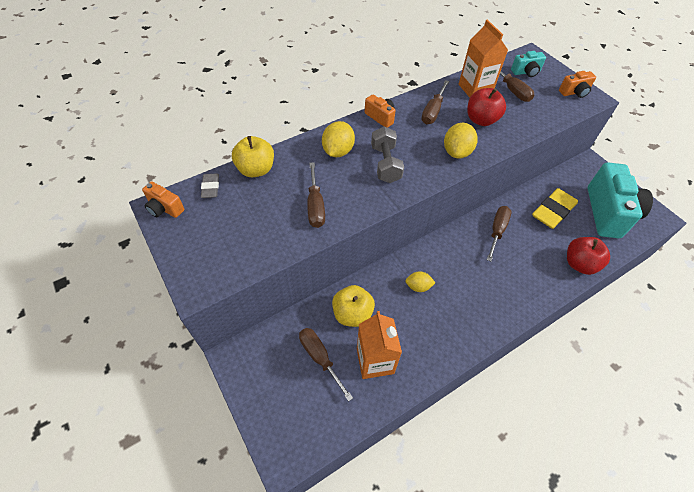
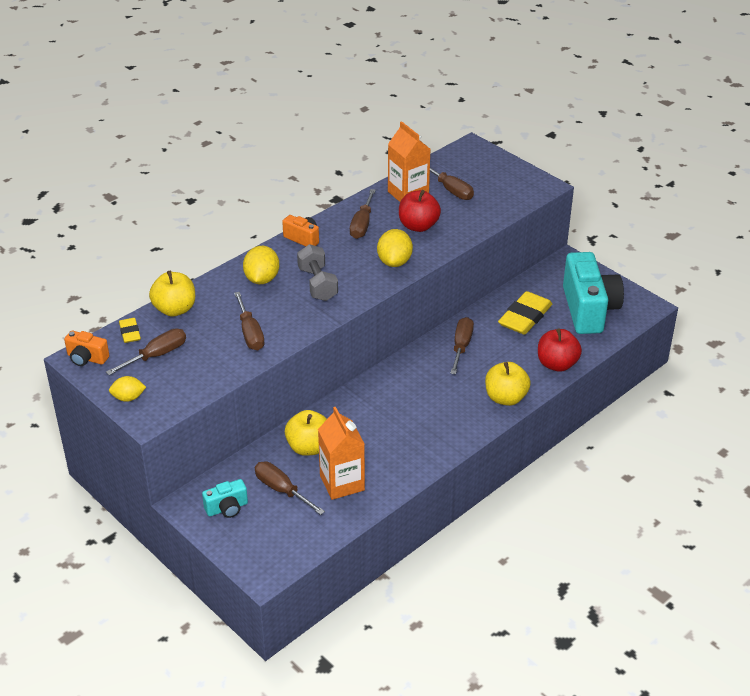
camera: 10 degrees left, 15 degrees down
grey eraser [201,173,219,198] -> yellow eraser [119,318,141,343]
yellow lemon [406,271,435,292] -> yellow lemon moved to [109,376,146,402]
turquoise camera [511,51,546,77] -> turquoise camera moved to [202,479,248,518]
orange camera [559,71,596,98] -> none
none -> brown screwdriver [106,329,186,375]
none -> yellow apple [485,362,531,406]

